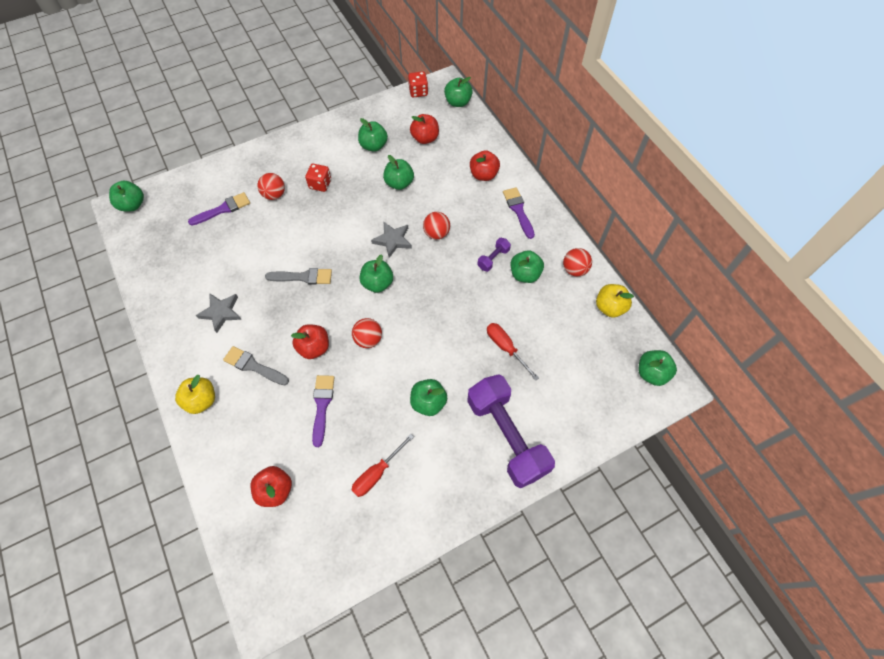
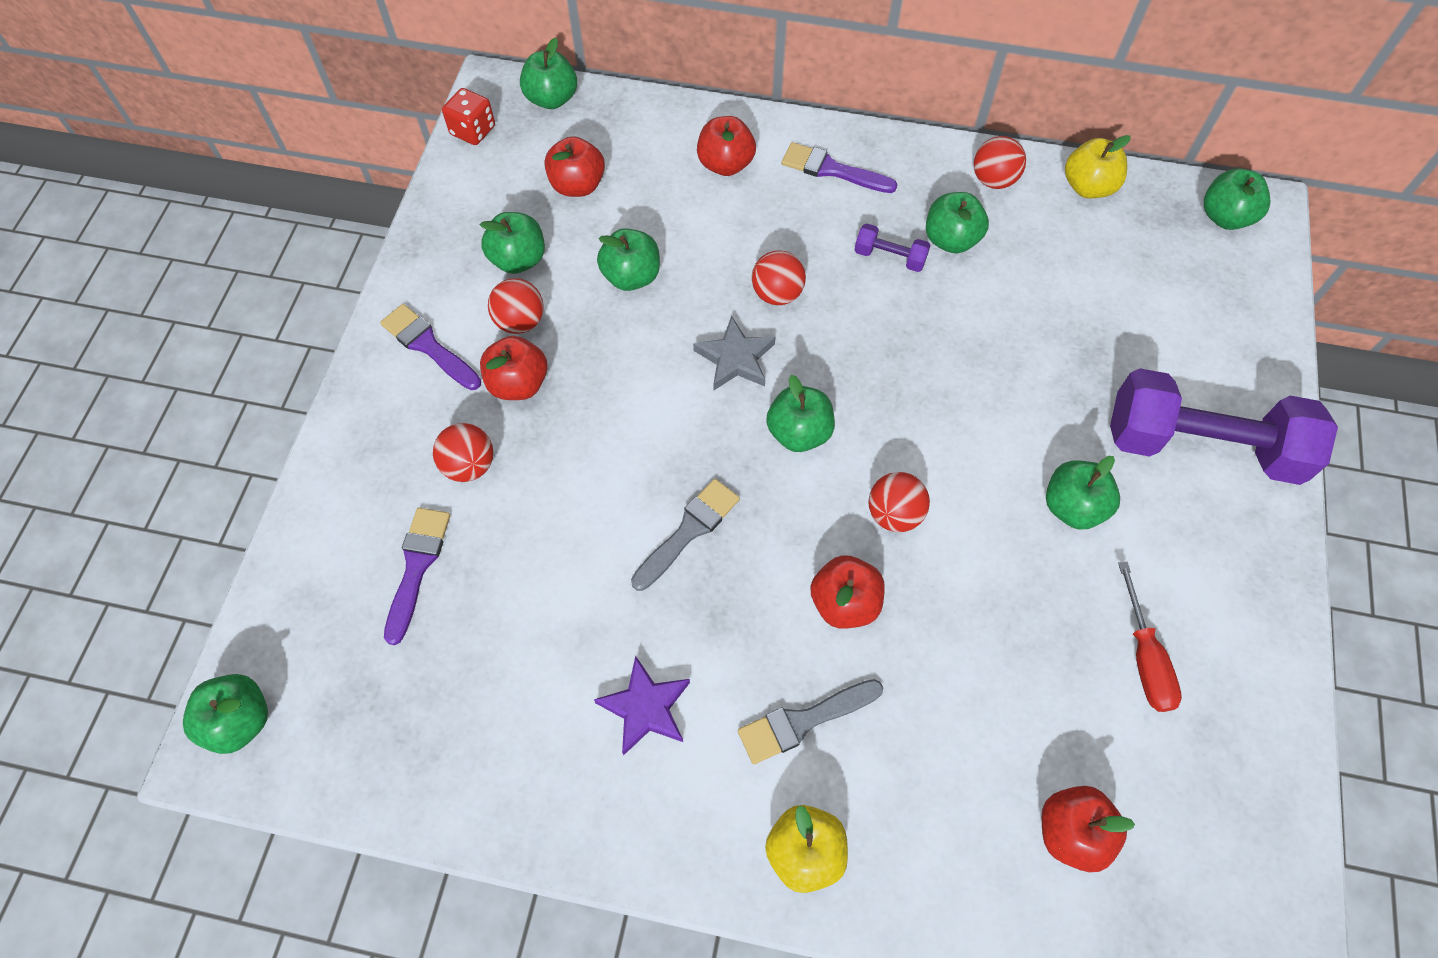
camera: 50 degrees left, 0 degrees up
grey star [196,293,242,333] -> purple star [594,655,690,756]
red dice [305,164,331,192] -> red apple [480,336,548,400]
purple brush [312,375,335,447] -> purple brush moved to [380,304,481,390]
purple dumbbell [477,238,511,272] -> purple dumbbell turned 60 degrees counterclockwise [855,224,930,272]
red screwdriver [487,323,539,381] -> none
none -> red ball [488,278,544,334]

